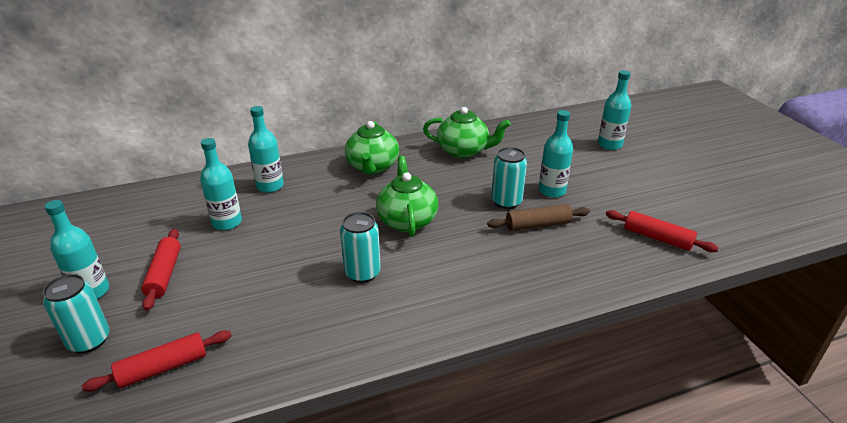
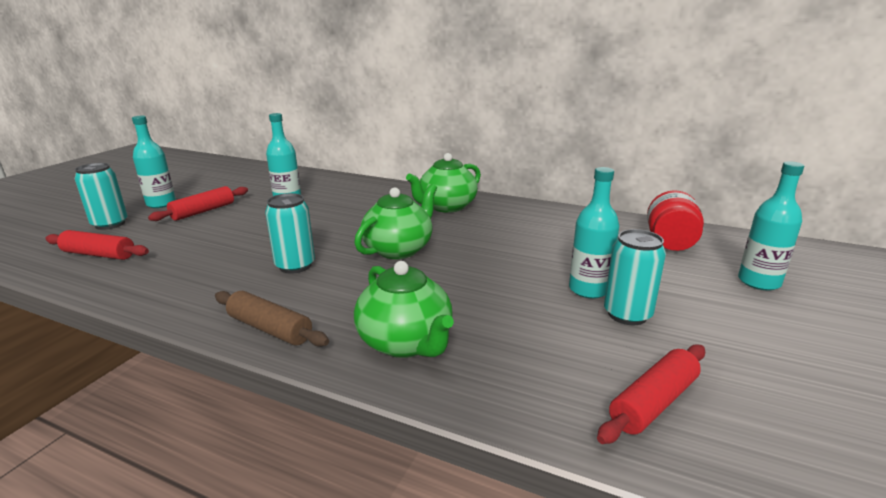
camera: 45 degrees right, 10 degrees down
turquoise bottle [248,106,284,193] -> none
green teapot [423,107,510,158] -> green teapot moved to [354,261,454,358]
brown rolling pin [487,204,590,231] -> brown rolling pin moved to [215,291,329,347]
turquoise can [491,147,527,209] -> turquoise can moved to [604,229,666,325]
red rolling pin [606,210,719,252] -> red rolling pin turned 60 degrees clockwise [597,344,705,444]
none -> red jar [647,190,704,251]

